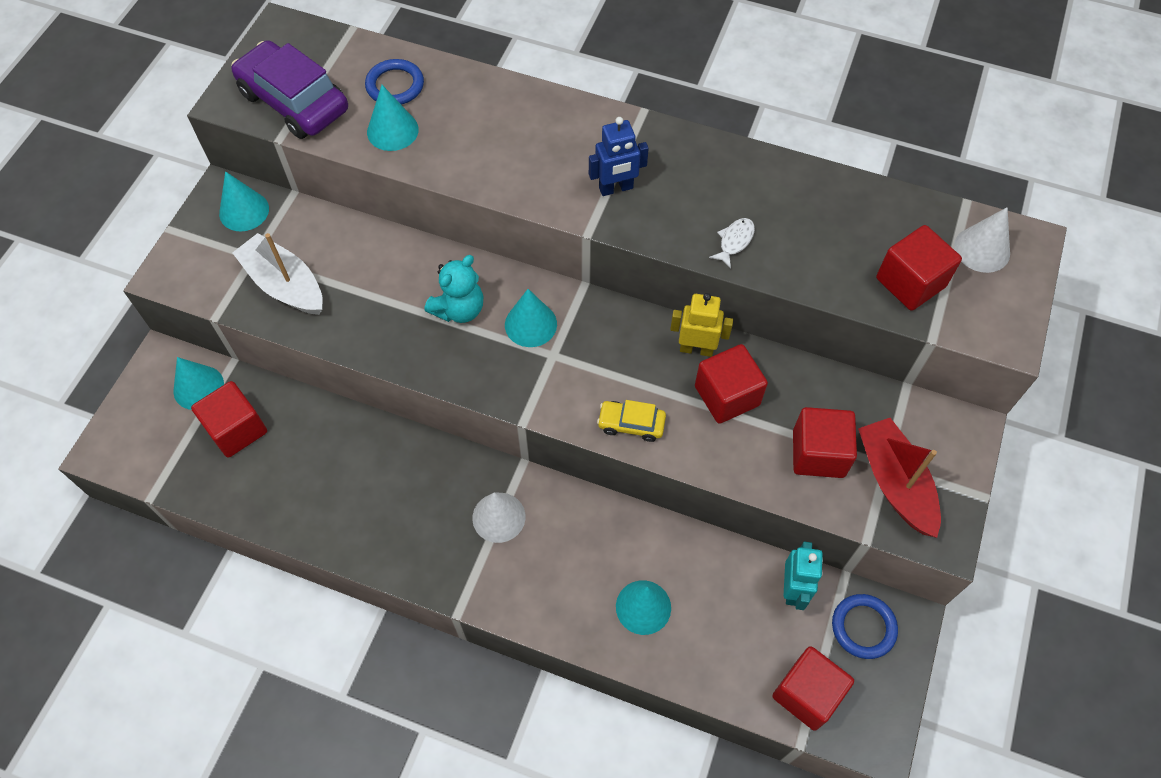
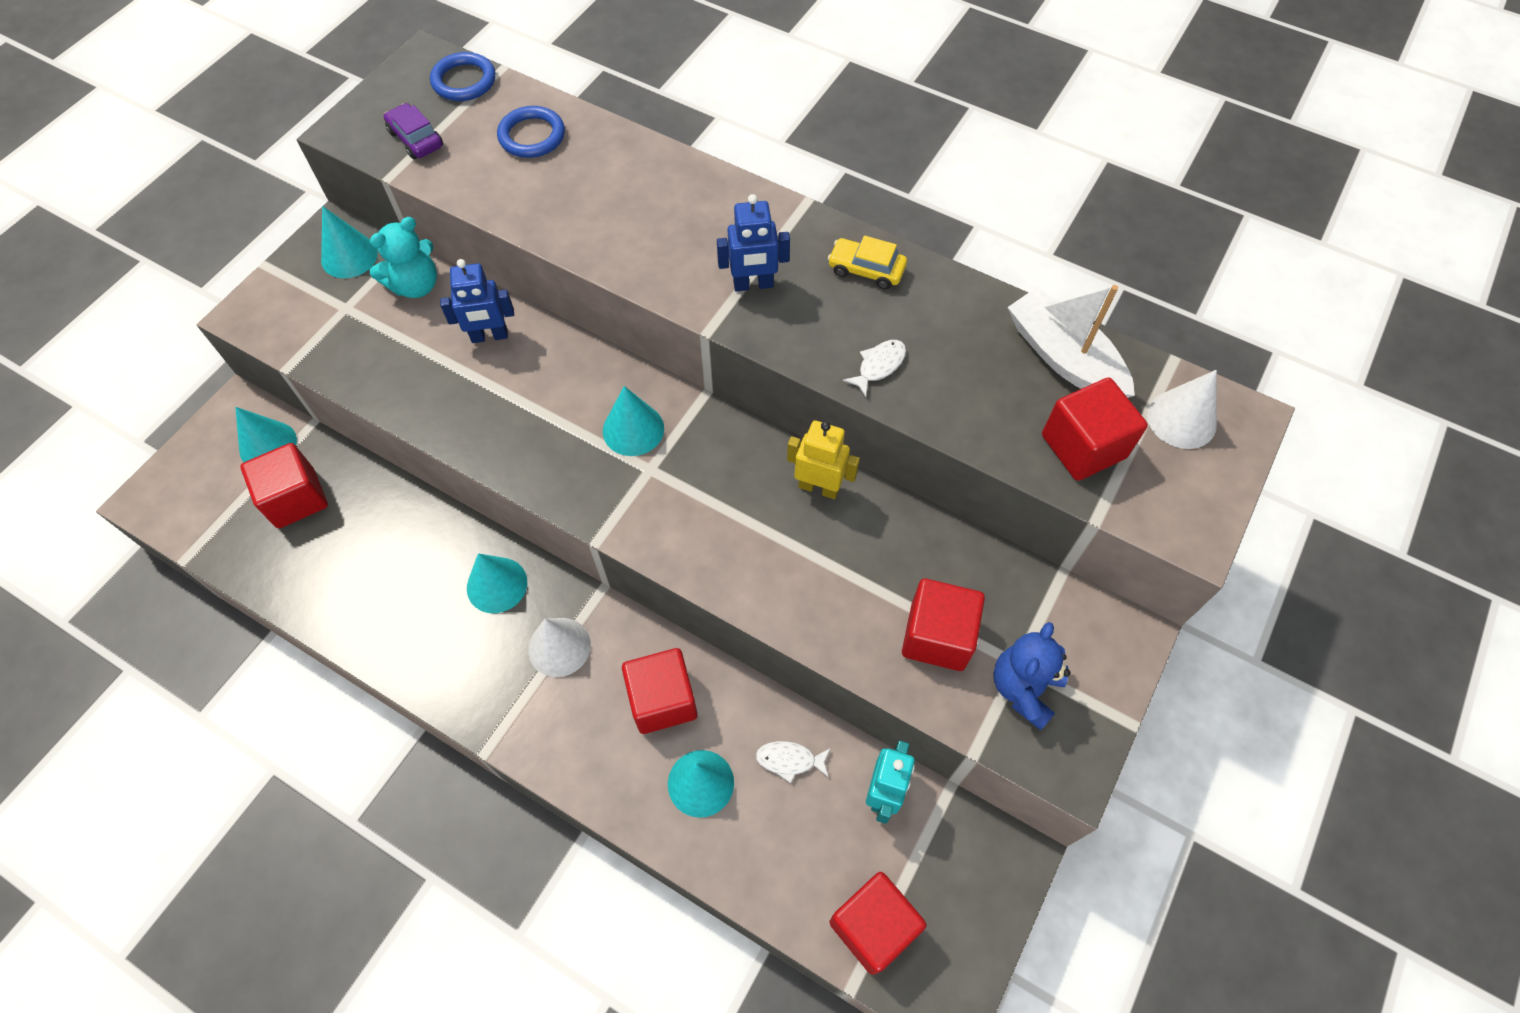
camera: 10 degrees right, 0 degrees up
purple car [231,40,348,139] -> purple car [384,103,443,159], size x0.50
white boat [232,233,323,315] -> white boat moved to [1008,285,1135,398]
turquoise cone [367,85,419,151] -> turquoise cone moved to [467,553,527,613]
turquoise teddy bear [424,255,483,323] -> turquoise teddy bear moved to [370,217,437,298]
yellow car [597,400,666,442] -> yellow car moved to [828,236,907,289]
red cube [695,344,768,424] -> red cube moved to [622,648,697,734]
blue ring [832,594,898,659] -> blue ring moved to [430,52,496,101]
red boat [858,418,941,538] -> blue teddy bear [993,622,1070,730]
none -> blue robot [440,259,514,343]
none -> white fish [756,741,831,783]

